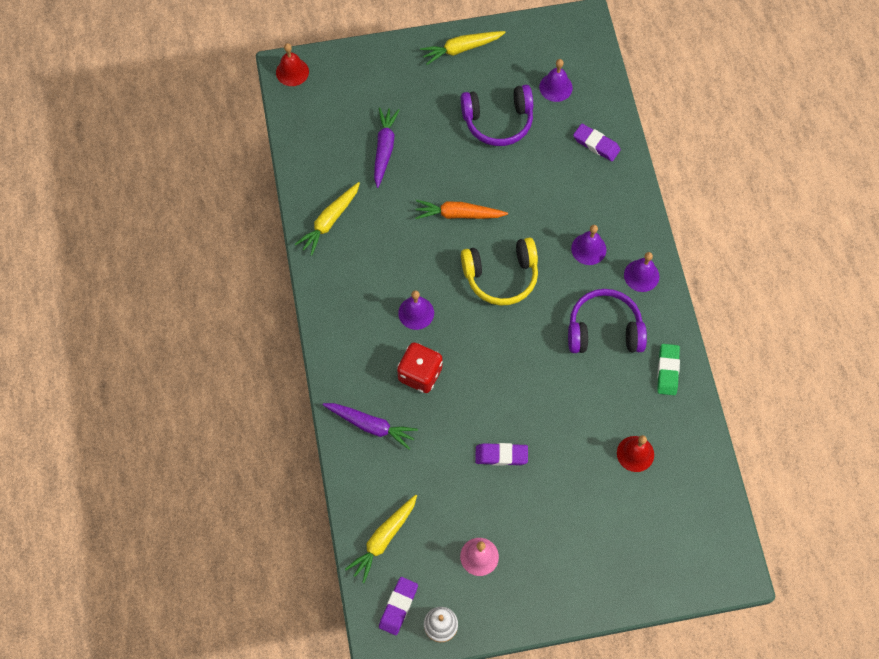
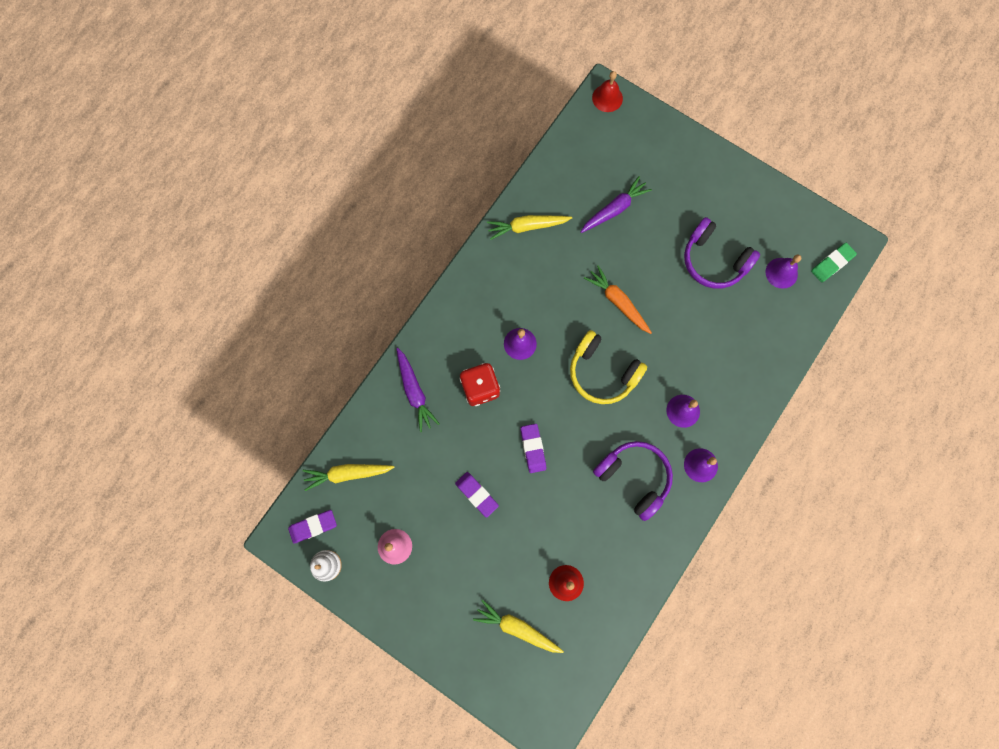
camera: 45 degrees right, 10 degrees up
yellow carrot [420,31,506,65] -> yellow carrot moved to [473,599,564,653]
purple eraser [573,124,621,161] -> purple eraser moved to [520,424,546,473]
green eraser [657,344,680,395] -> green eraser moved to [811,243,857,282]

